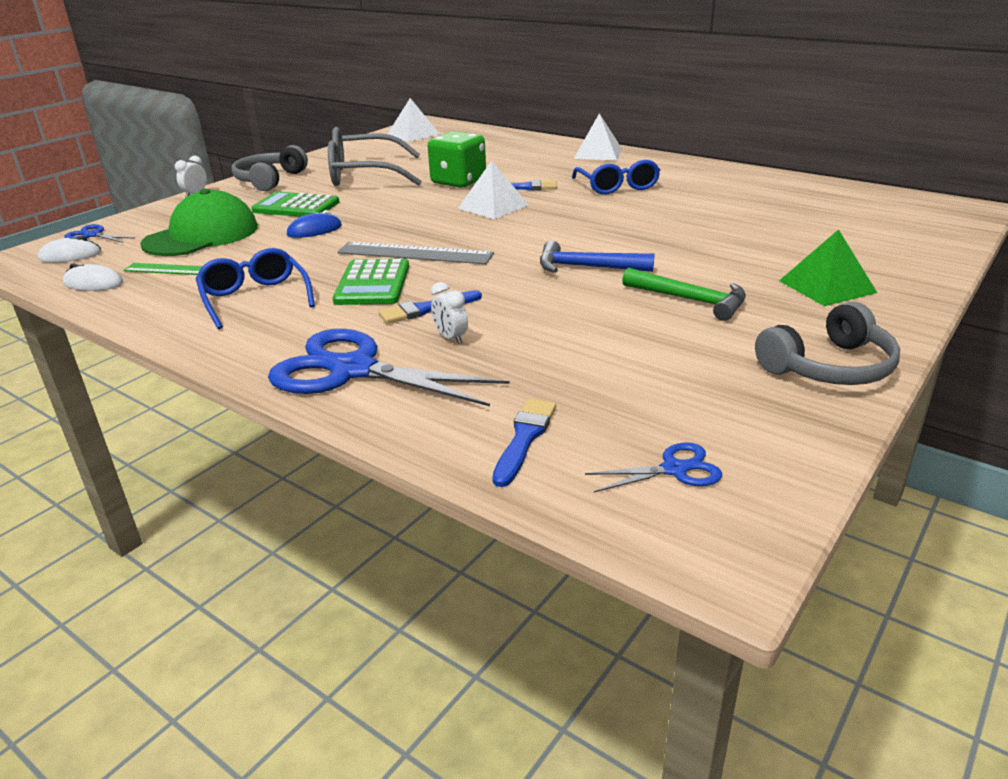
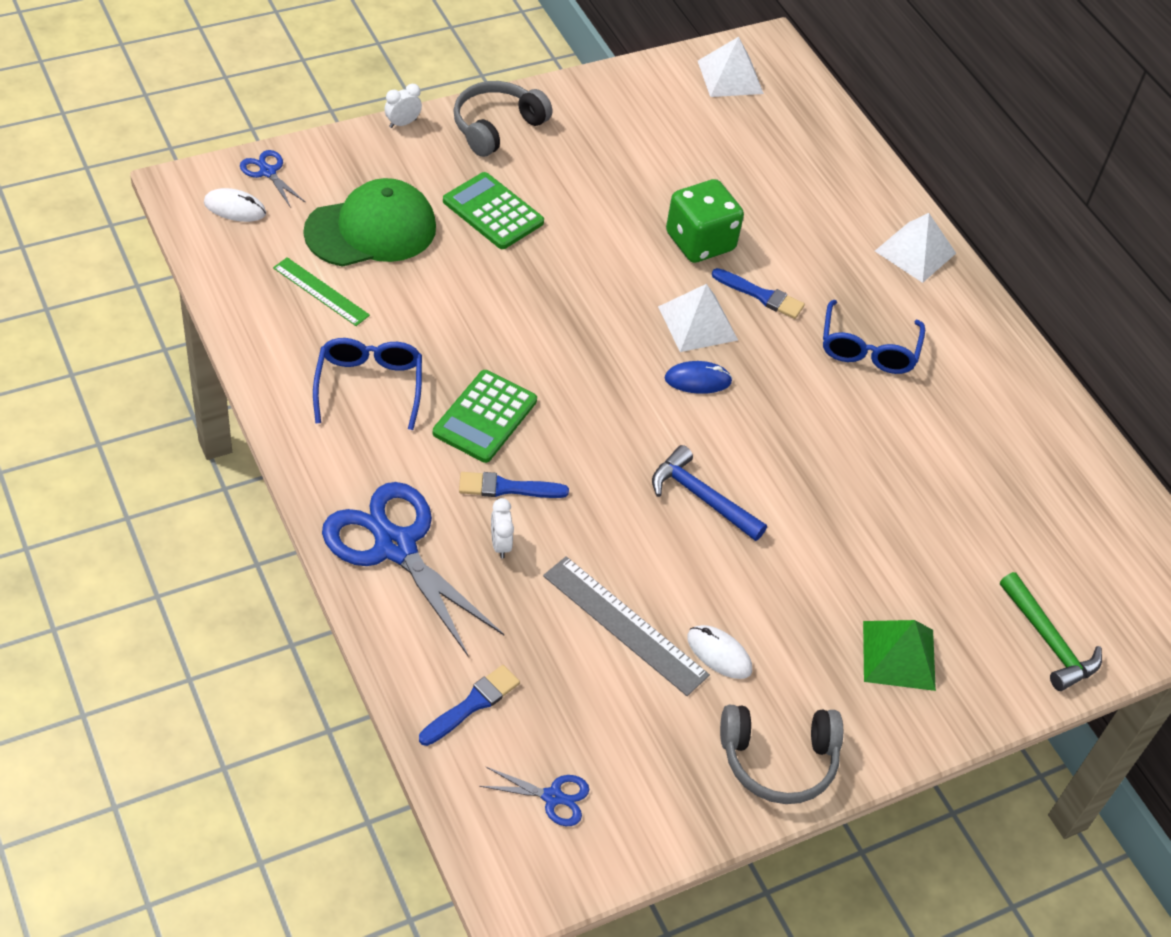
camera: 20 degrees right, 20 degrees up
white mouse [63,263,123,291] -> white mouse moved to [687,625,752,679]
blue mouse [287,210,342,238] -> blue mouse moved to [665,361,733,394]
grey glasses [328,127,422,186] -> none
grey ruler [337,242,494,264] -> grey ruler moved to [543,556,710,696]
green hammer [622,268,746,321] -> green hammer moved to [1000,572,1102,691]

